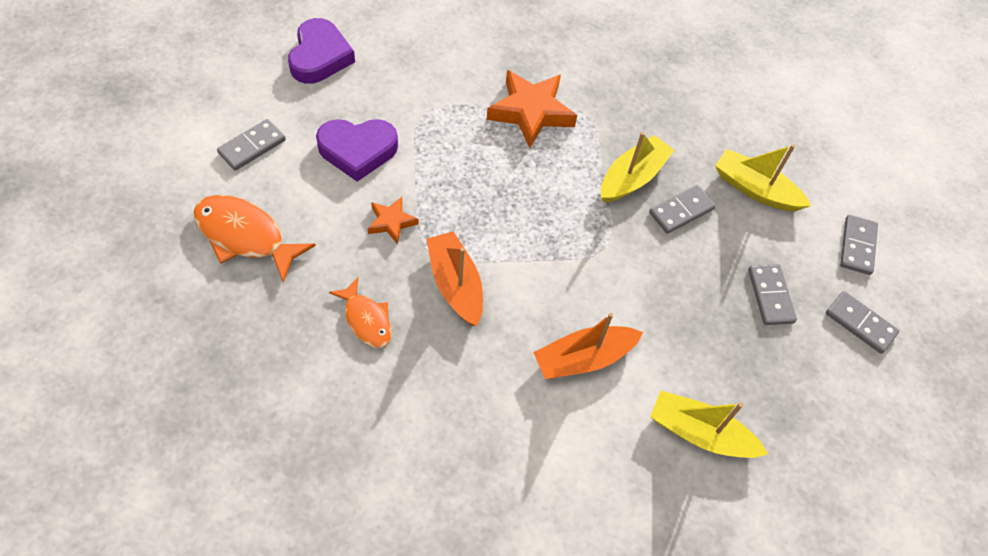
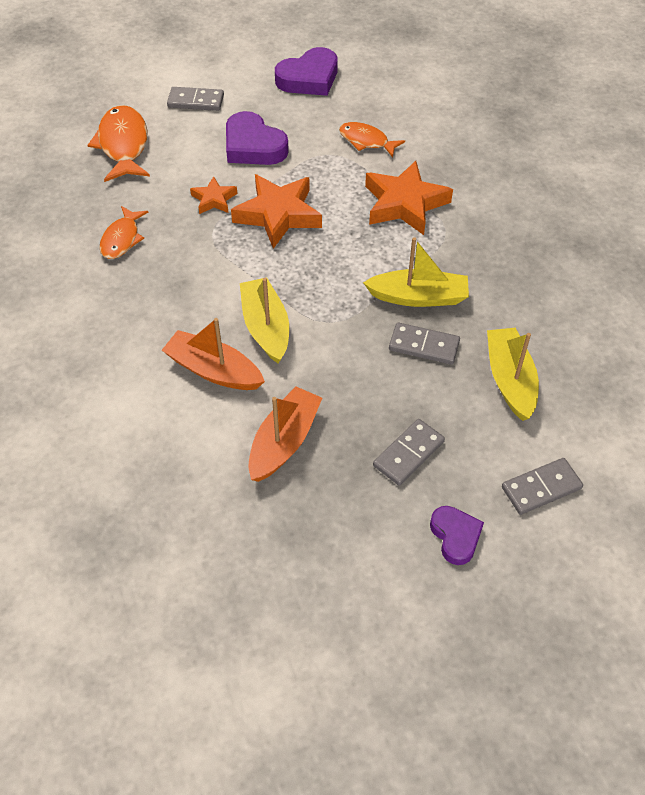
camera: 55 degrees right, 5 degrees down
orange boat [426,231,483,326] -> orange boat moved to [248,386,322,482]
yellow boat [650,390,768,458] -> yellow boat moved to [240,277,289,364]
grey domino [826,291,899,354] -> purple heart [430,506,484,565]
none -> orange star [231,174,322,249]
none -> orange fish [339,122,405,157]

